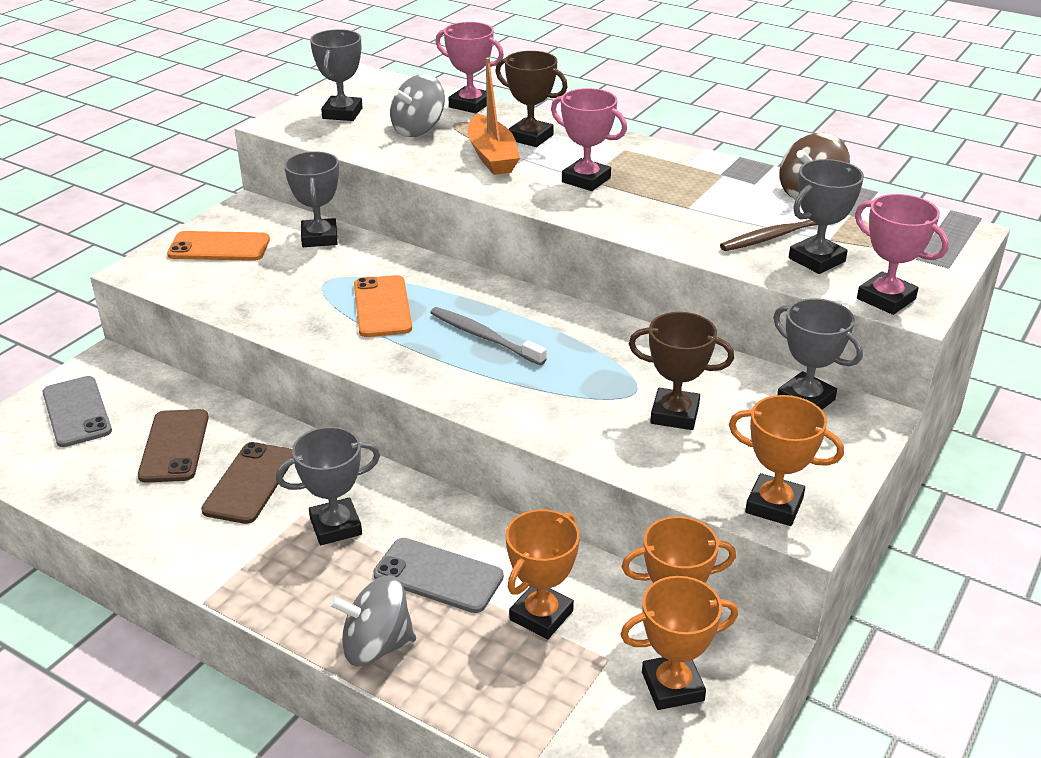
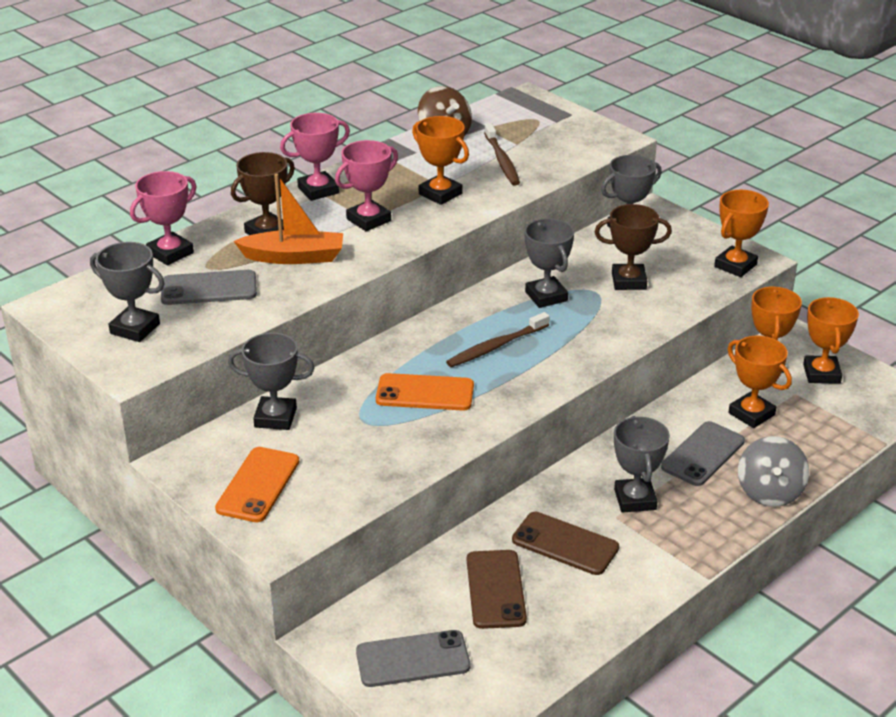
camera: 75 degrees left, 0 degrees up
brown phone [138,409,209,483] -> brown phone turned 75 degrees clockwise [467,550,527,629]
grey spinning top [390,74,445,137] -> grey phone [161,270,257,305]
grey toothbrush [430,307,547,365] -> brown toothbrush [446,312,550,367]
brown trophy [629,312,734,430] -> brown trophy turned 60 degrees clockwise [595,204,672,290]
grey trophy [789,159,864,274] -> grey trophy moved to [525,218,574,308]
pink trophy [855,194,949,315] -> pink trophy moved to [280,113,350,201]
none -> orange trophy [412,116,469,205]

